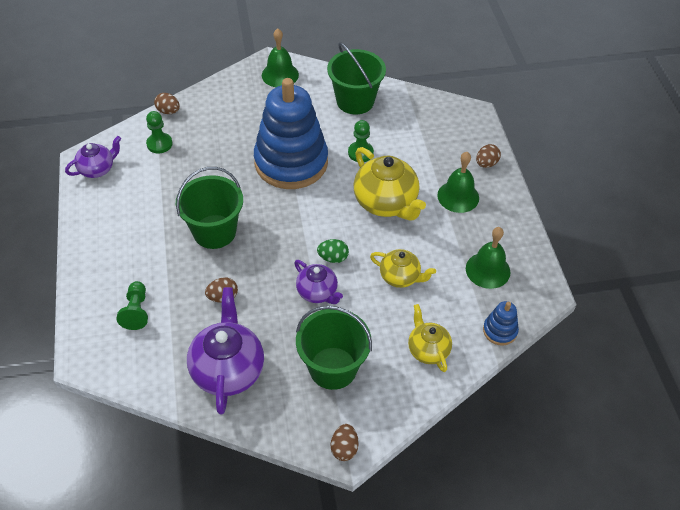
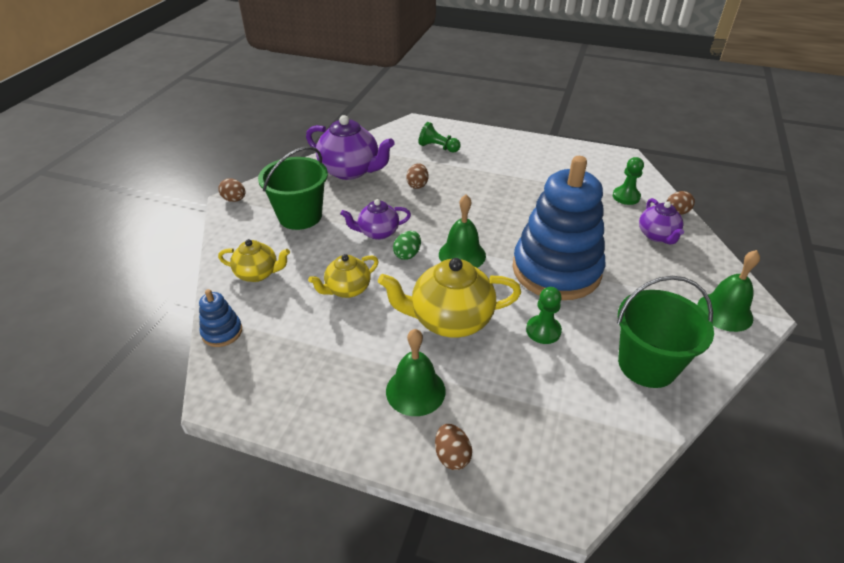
camera: 120 degrees right, 10 degrees down
purple teapot [65,136,121,178] -> purple teapot moved to [639,198,684,244]
green bucket [176,167,243,249] -> none
green bell [466,227,510,289] -> green bell moved to [439,195,486,268]

